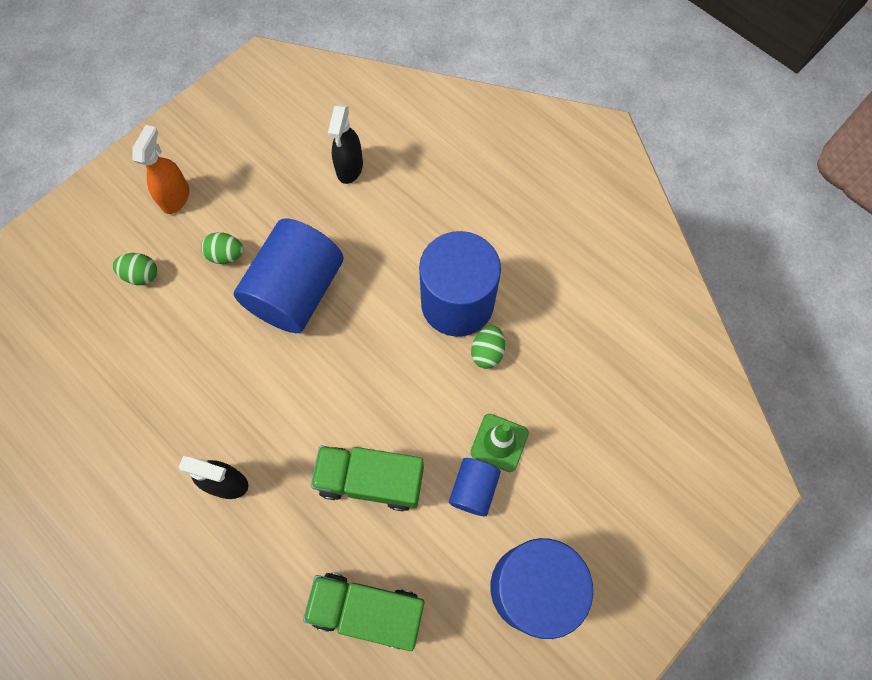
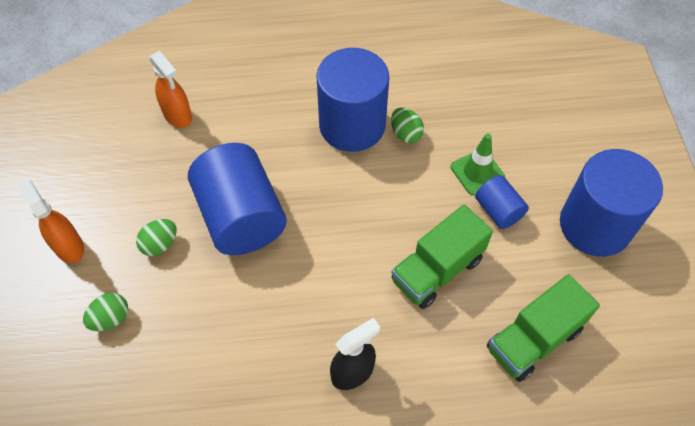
camera: 50 degrees left, 10 degrees down
black spray bottle [328,104,363,184] -> orange spray bottle [149,51,192,128]

